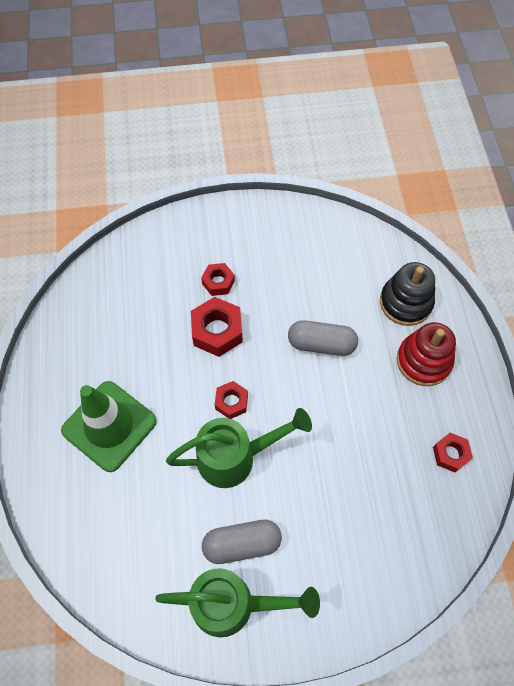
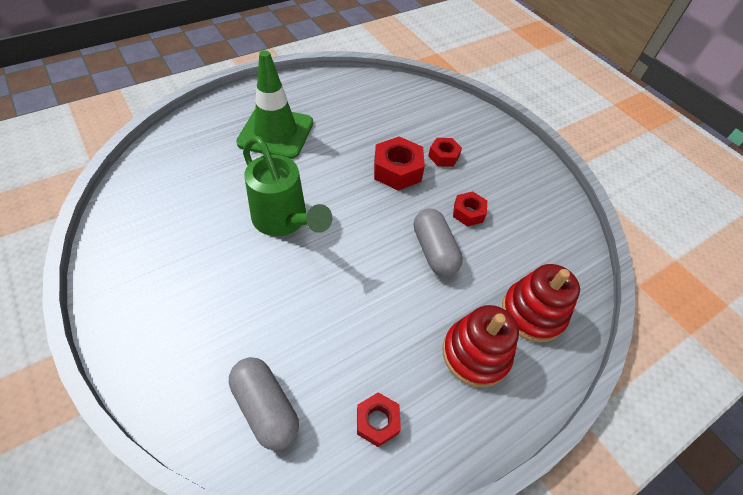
camera: 60 degrees right, 10 degrees down
green watering can [155,568,320,637] -> none
grey capsule [202,520,282,564] -> grey capsule moved to [229,357,299,450]
red nut [215,381,248,419] -> red nut moved to [453,191,487,227]
black stacking toy [380,262,435,326] -> red stacking toy [502,264,580,342]

